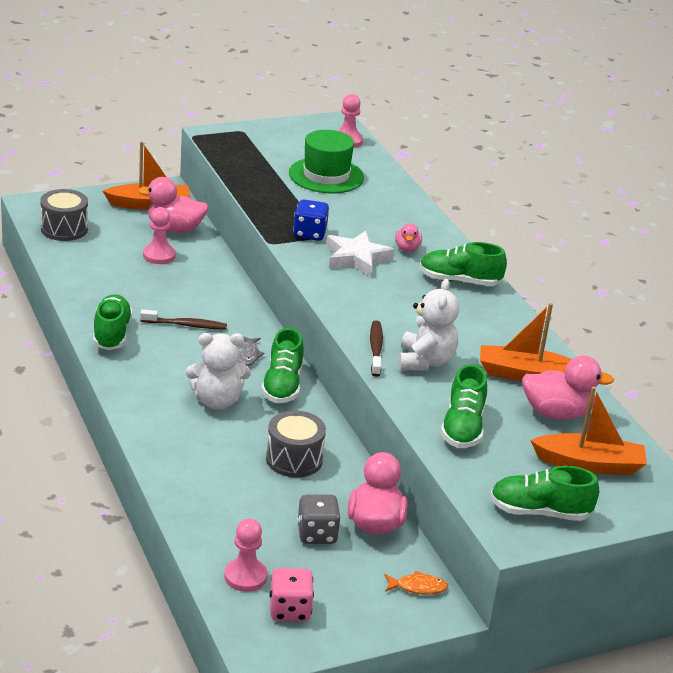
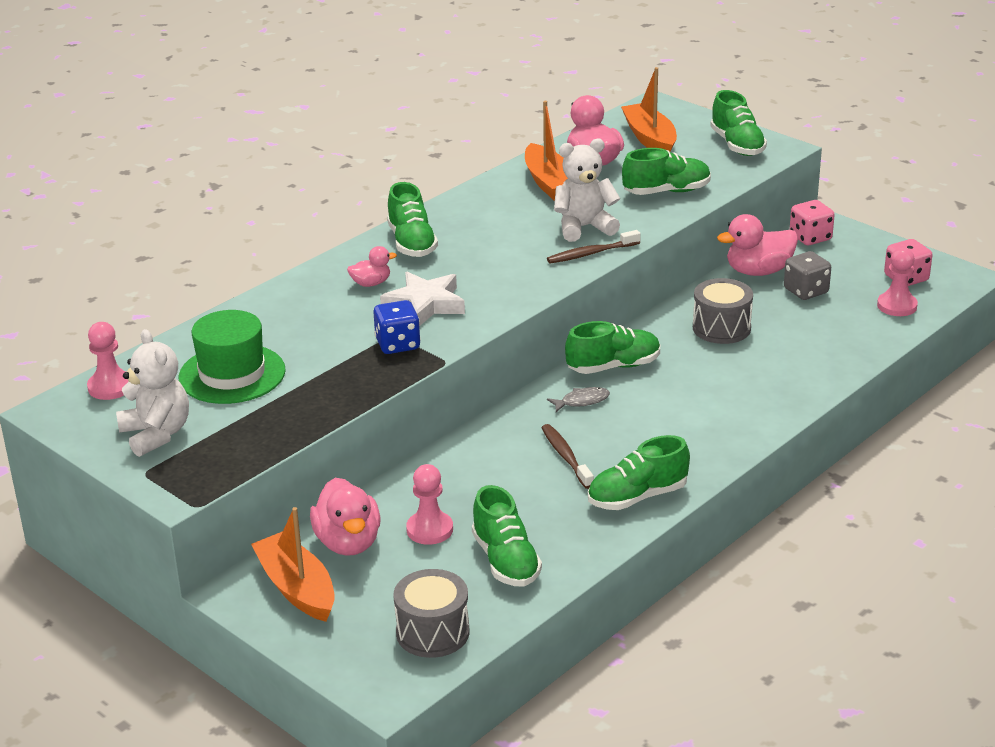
camera: 110 degrees left, 0 degrees up
white teddy bear [186,333,251,410] -> white teddy bear moved to [116,329,189,457]
orange fish [385,571,448,594] -> pink dice [790,200,835,245]
none -> green shoe [472,485,542,586]

